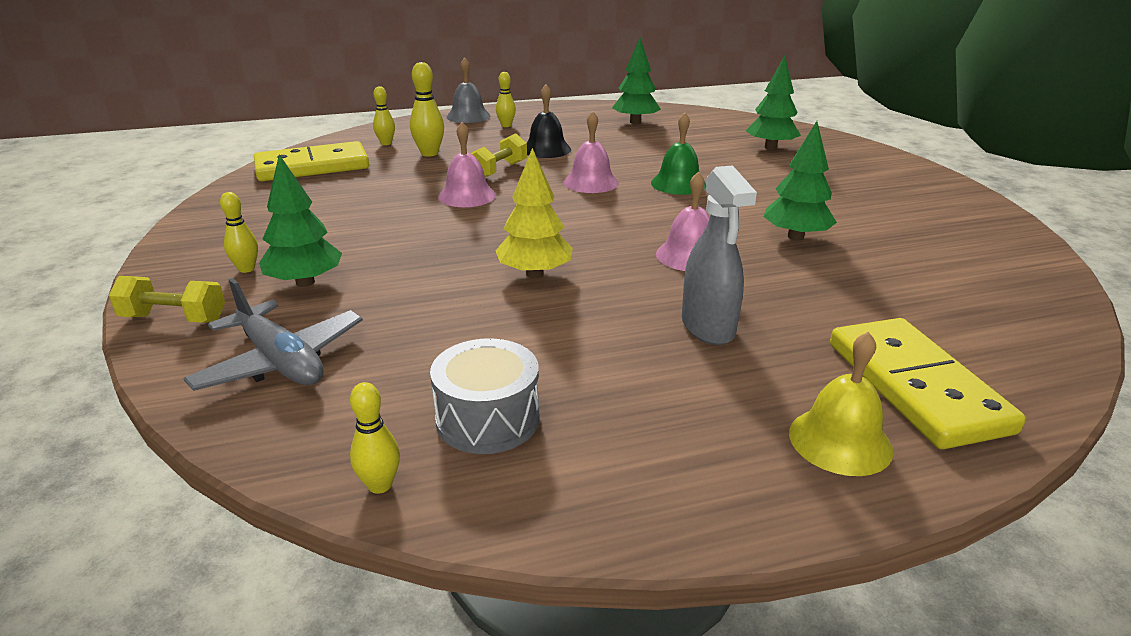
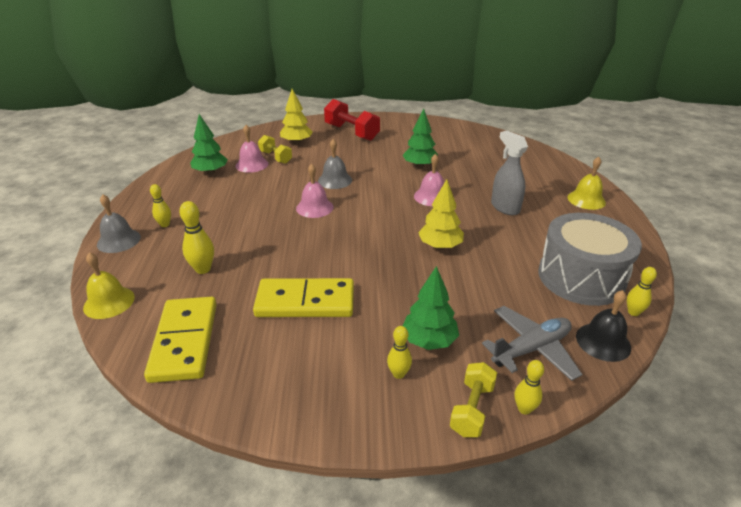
camera: 75 degrees left, 5 degrees up
yellow bowling pin [373,86,395,145] -> yellow bowling pin moved to [515,360,544,415]
grey drum [430,338,539,454] -> grey drum [538,213,642,306], size x1.72
pink bell [438,122,496,207] -> pink bell moved to [235,125,269,173]
yellow dumbbell [471,133,527,177] -> yellow dumbbell moved to [258,135,292,164]
black bell [527,85,571,158] -> black bell moved to [576,290,631,362]
green bell [651,112,706,195] -> grey bell [318,139,352,189]
grey spray bottle [682,165,757,345] -> grey spray bottle turned 120 degrees counterclockwise [491,131,528,215]
green tree [746,55,801,150] -> yellow tree [280,89,313,144]
yellow domino [830,318,1026,449] -> yellow domino moved to [253,278,354,317]
none -> yellow bell [83,252,135,319]
none -> red dumbbell [324,99,380,141]

